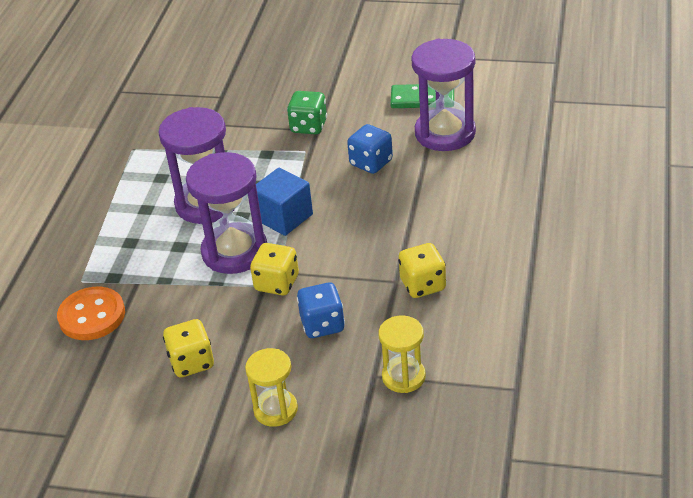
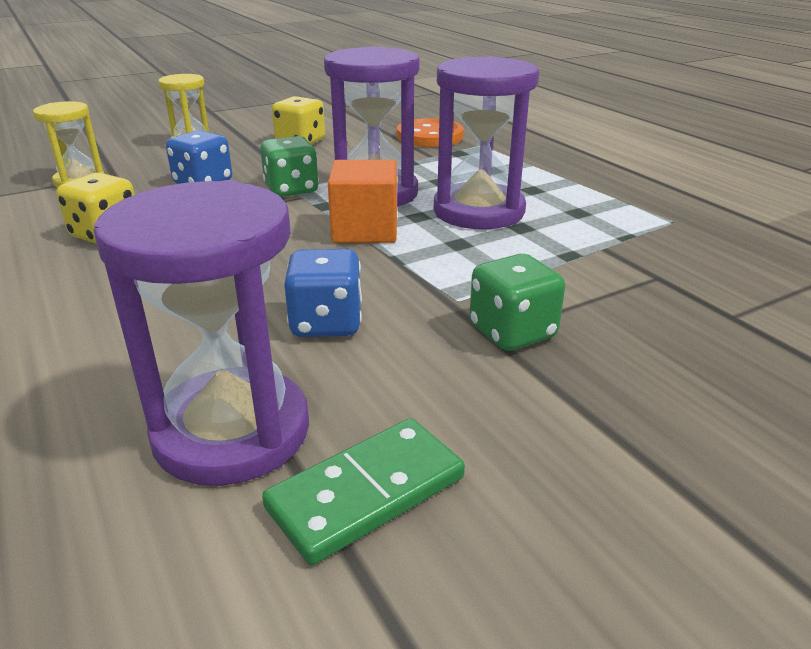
camera: 135 degrees right, 10 degrees down
yellow dice [250,243,299,295] -> green dice [260,136,319,197]
blue cube [256,168,313,236] -> orange cube [328,160,397,243]

